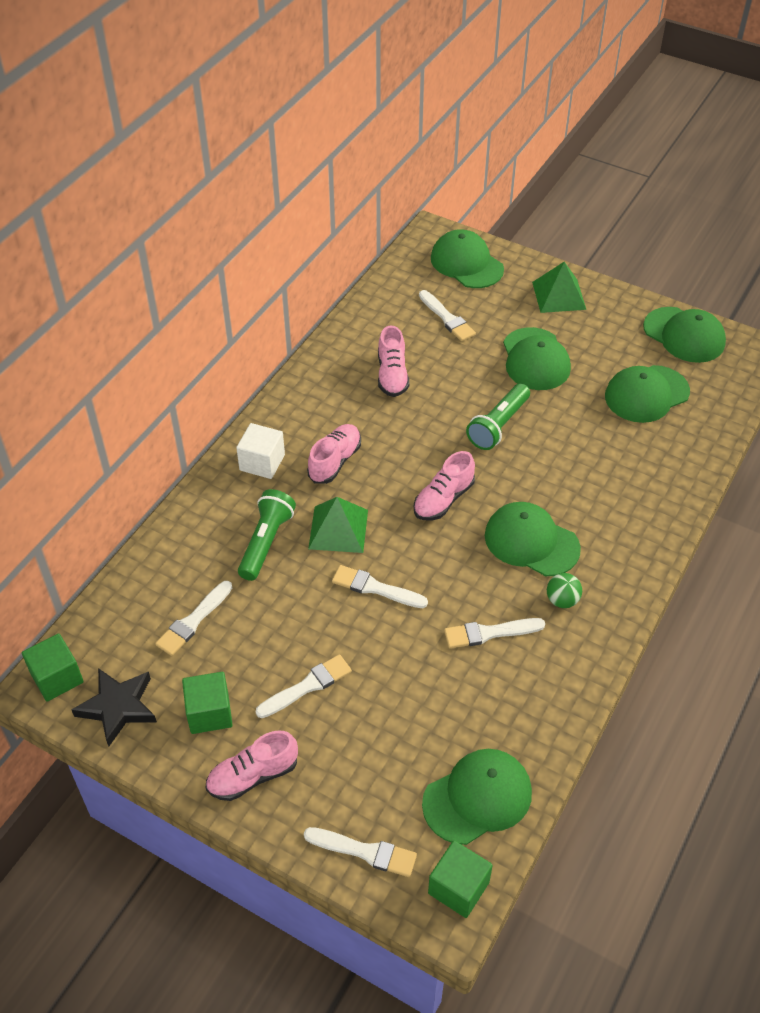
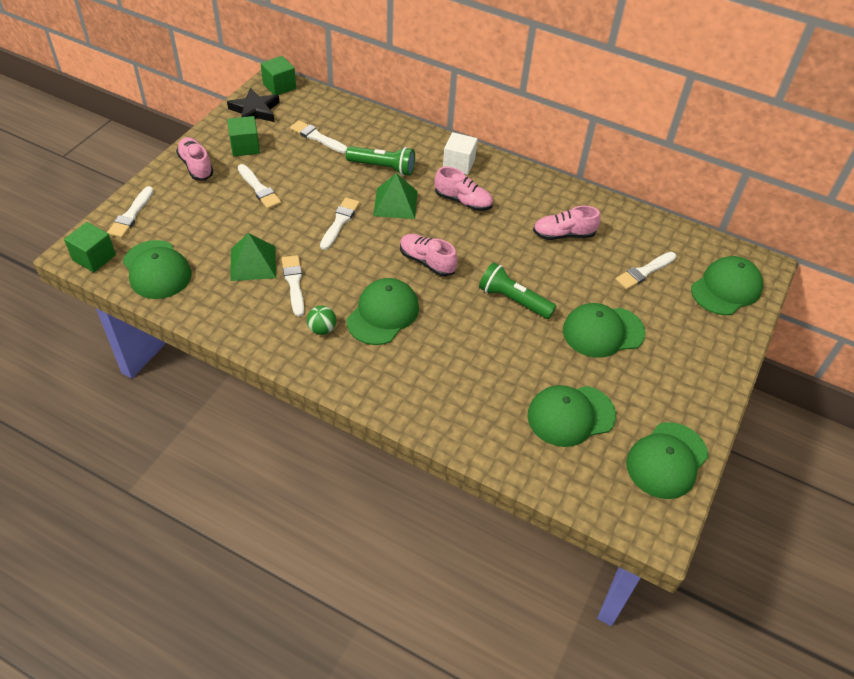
camera: 85 degrees right, 0 degrees up
green pyramid [532,262,586,313] -> green pyramid moved to [230,233,276,281]
green cap [605,365,690,423] -> green cap turned 75 degrees counterclockwise [528,385,616,447]

